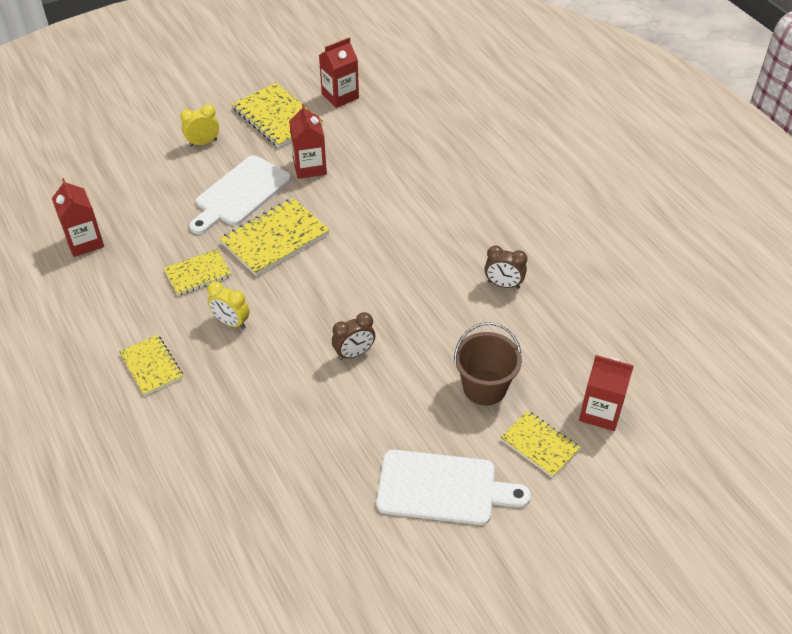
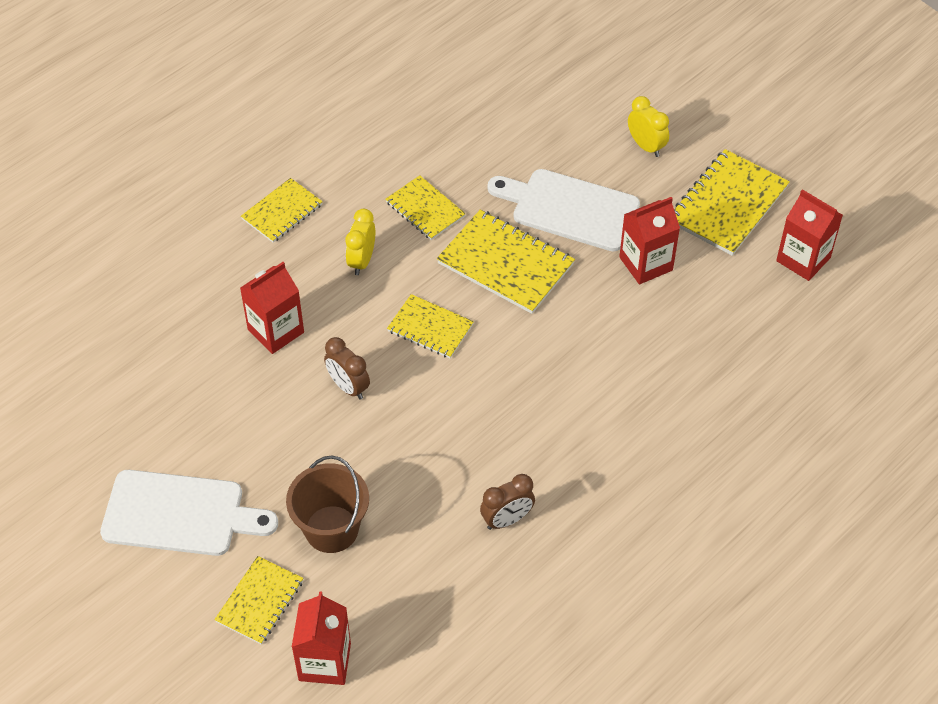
camera: 75 degrees right, 5 degrees up
red carton [52,178,104,257] -> red carton moved to [240,262,304,354]
white cutting board [376,449,531,525] -> white cutting board turned 75 degrees counterclockwise [100,470,278,556]
brown clock [484,245,527,289] -> brown clock turned 120 degrees counterclockwise [480,474,535,530]
none -> yellow notebook [387,294,474,358]

